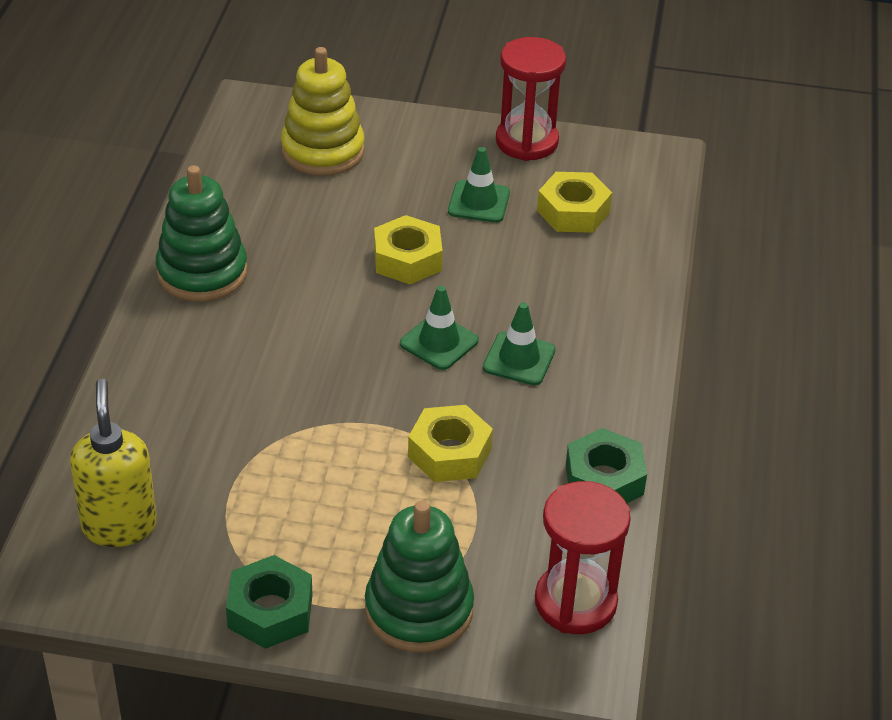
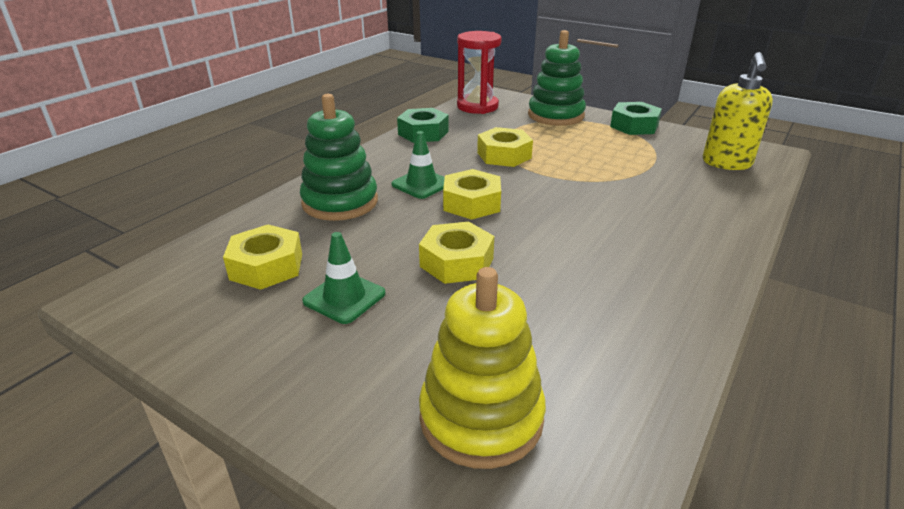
camera: 155 degrees left, 10 degrees down
green stacking toy [156,165,248,302] -> green stacking toy moved to [300,94,378,221]
green traffic cone [400,286,479,370] -> yellow nut [443,169,501,220]
red hourglass [496,37,566,161] -> none

